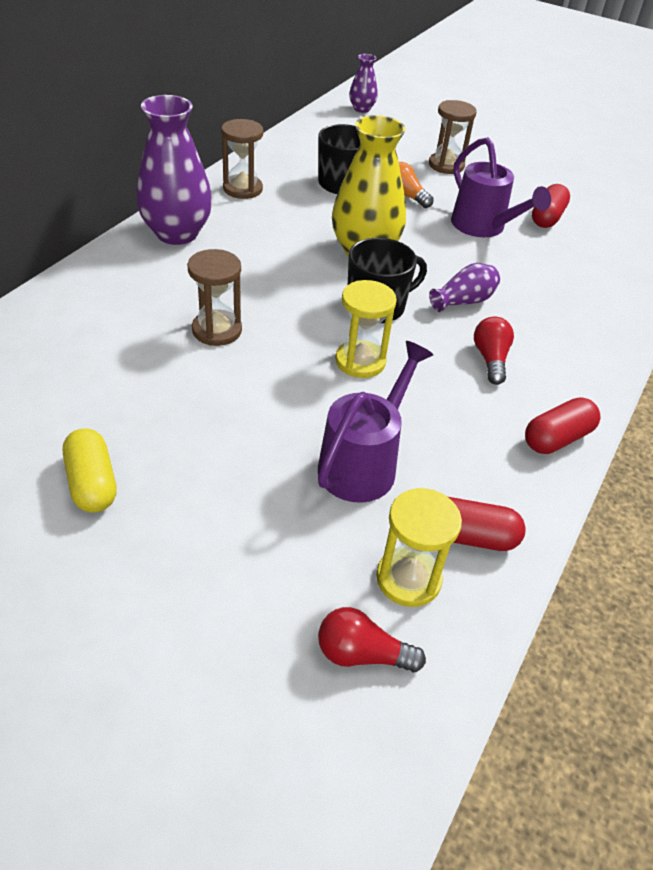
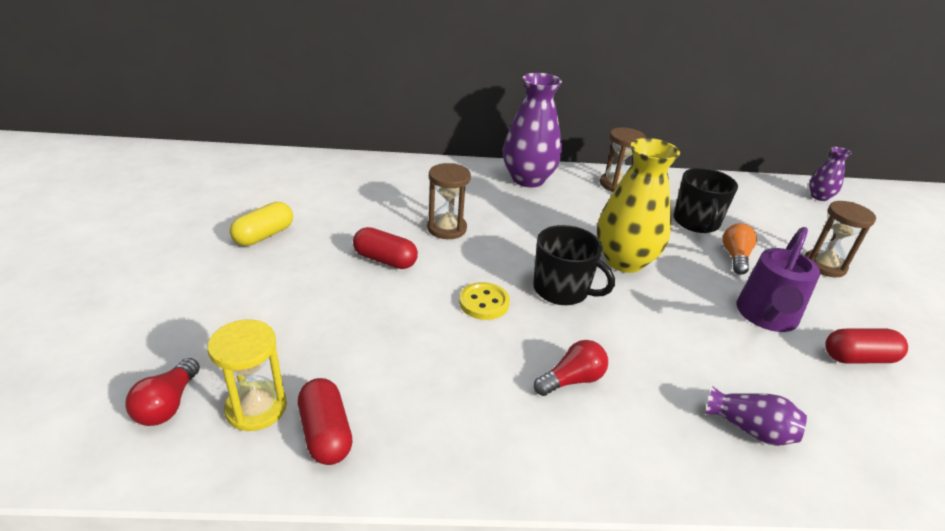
camera: 60 degrees right, 10 degrees down
purple watering can [318,341,433,503] -> none
red light bulb [318,607,426,672] -> red light bulb turned 150 degrees counterclockwise [125,358,200,426]
yellow hourglass [335,280,397,378] -> yellow button [459,282,510,320]
purple vase [429,263,500,312] -> purple vase moved to [705,386,807,446]
red capsule [525,397,600,454] -> red capsule moved to [353,227,418,269]

